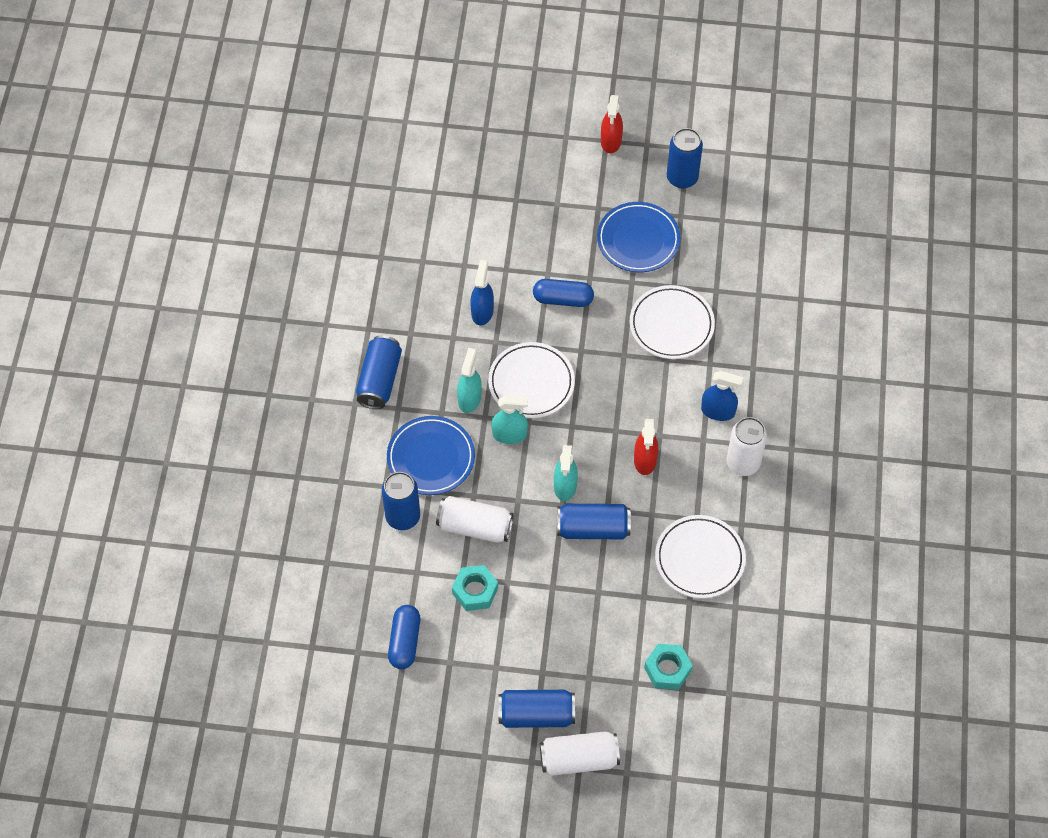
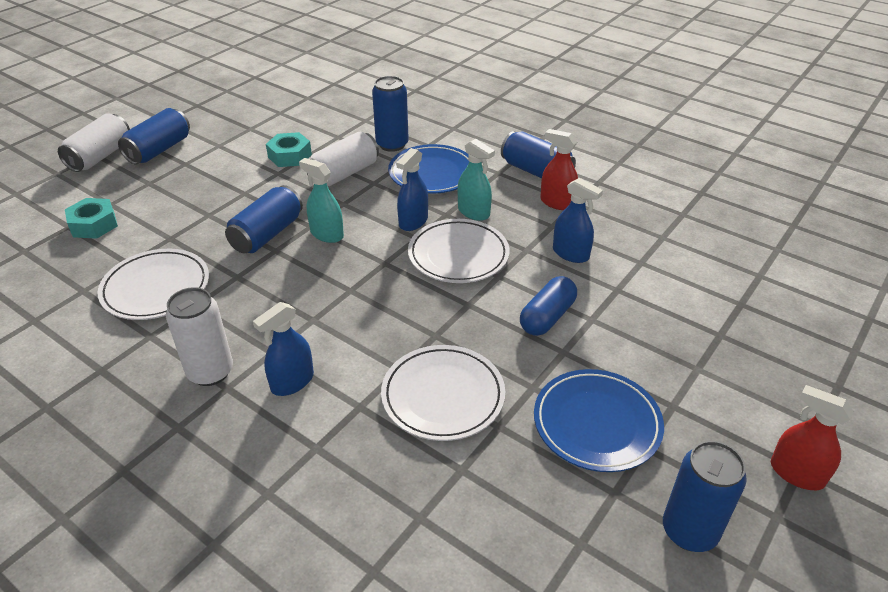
camera: 120 degrees right, 20 degrees down
blue capsule [388,605,420,669] -> none
turquoise spray bottle [491,396,528,444] -> blue spray bottle [396,148,428,231]
red spray bottle [634,419,658,475] -> red spray bottle moved to [540,129,578,210]

